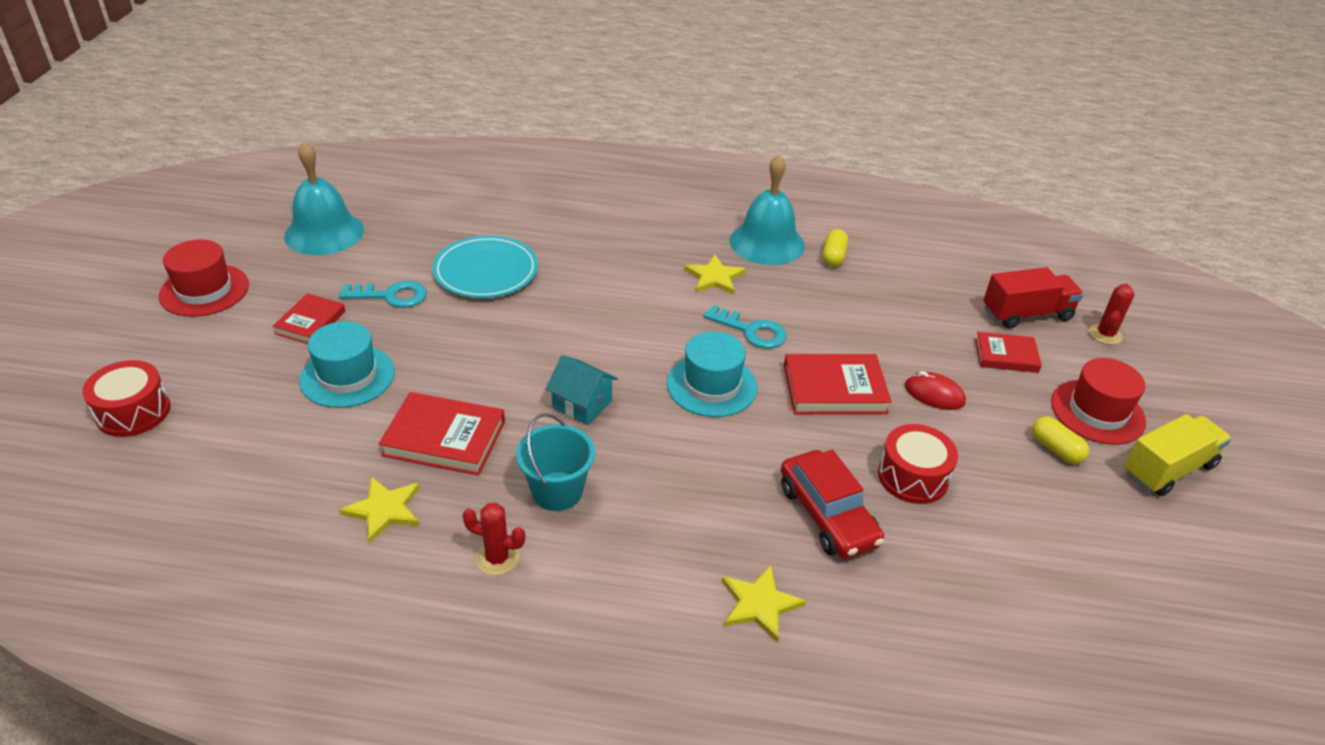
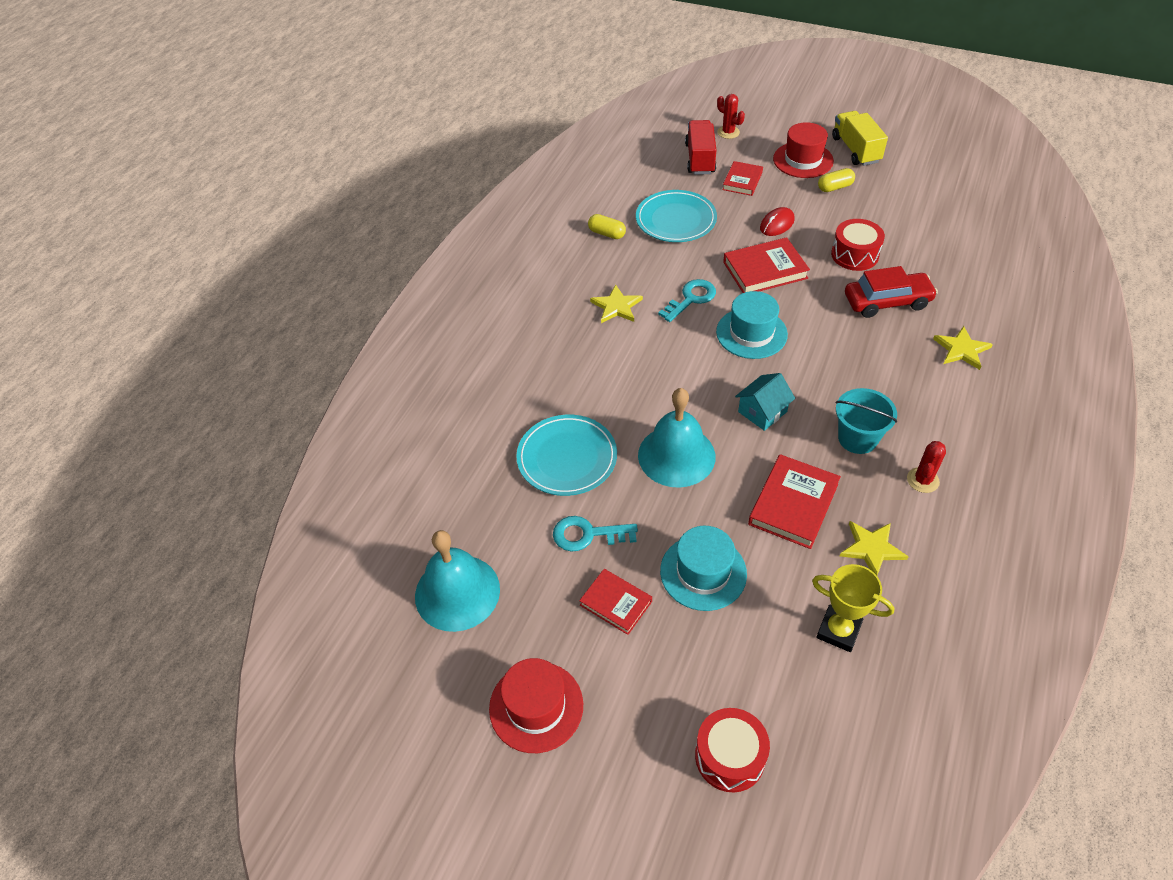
camera: 70 degrees left, 10 degrees up
turquoise key [339,281,427,308] -> turquoise key turned 105 degrees counterclockwise [553,516,638,552]
turquoise bell [730,154,805,266] -> turquoise bell moved to [638,388,715,488]
red book [784,354,892,414] -> red book turned 60 degrees clockwise [723,237,810,293]
none -> turquoise plate [636,190,717,242]
none -> yellow trophy [812,564,894,652]

